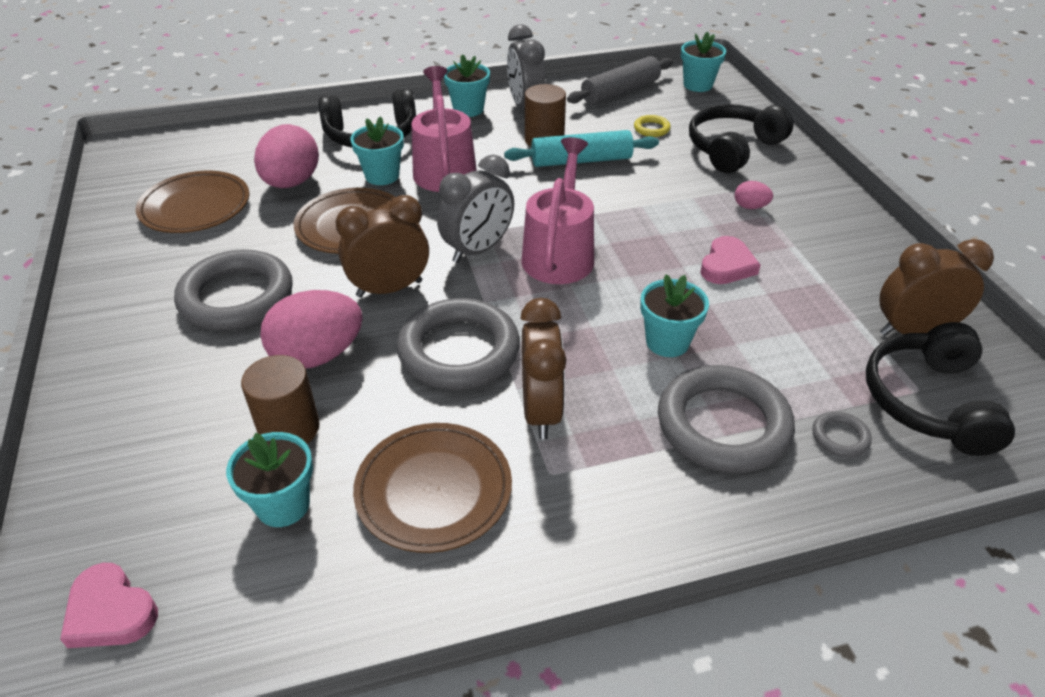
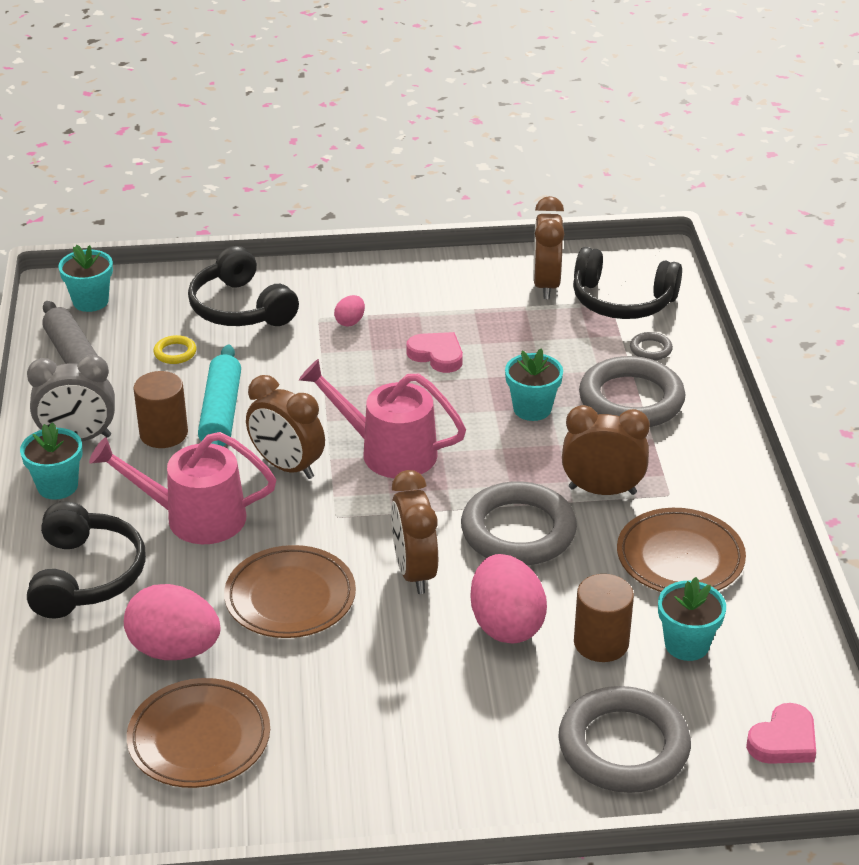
camera: 80 degrees left, 5 degrees down
grey ring [174,249,293,331] -> grey ring moved to [558,686,691,793]
turquoise flower pot [350,116,404,185] -> none
grey clock [437,155,514,263] -> none
none -> brown clock [246,375,325,479]

